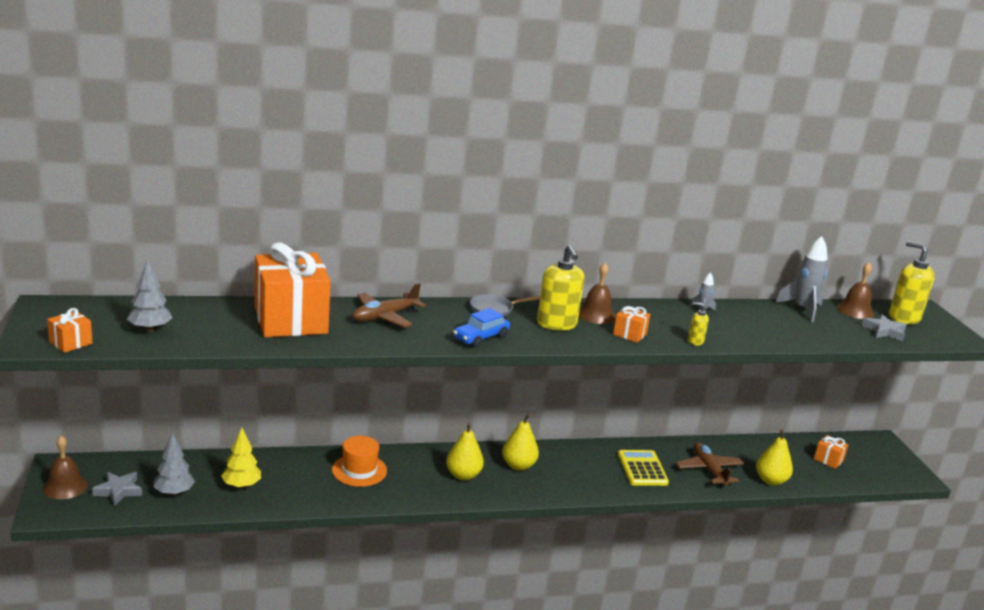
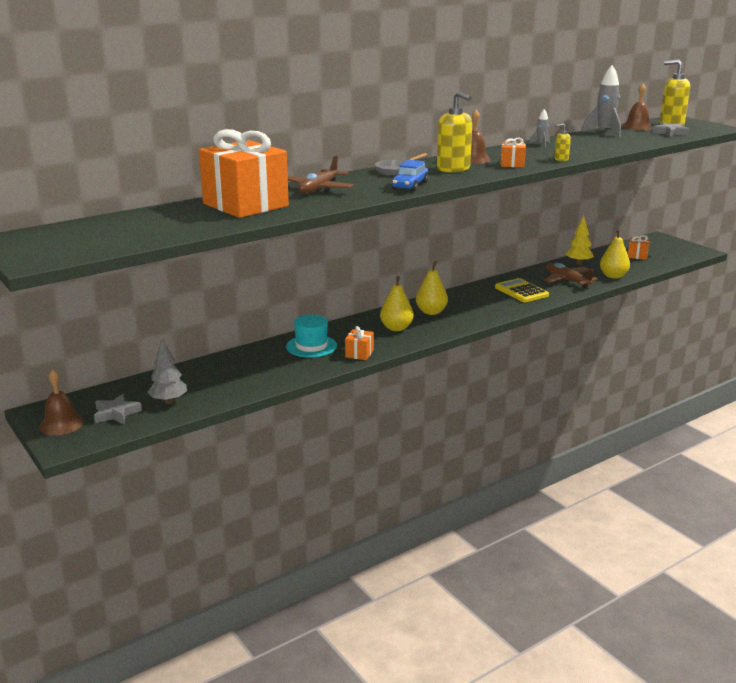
camera: 20 degrees left, 0 degrees up
orange gift [47,308,93,353] -> orange gift moved to [345,326,374,360]
grey tree [127,259,172,332] -> none
yellow tree [221,427,261,489] -> yellow tree moved to [565,216,594,265]
orange hat [332,436,387,487] -> turquoise hat [286,315,337,358]

